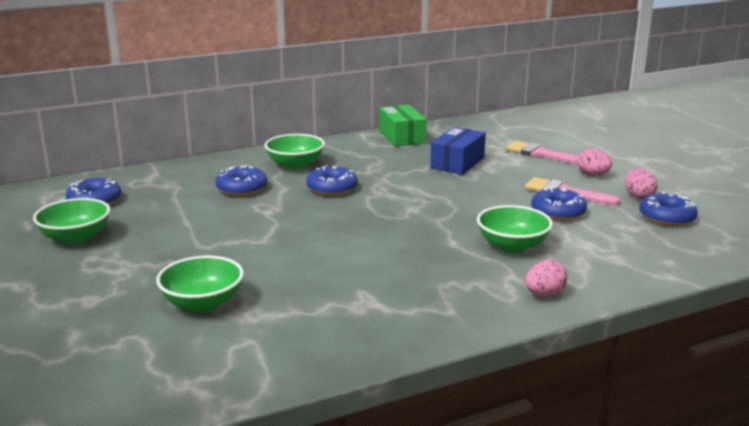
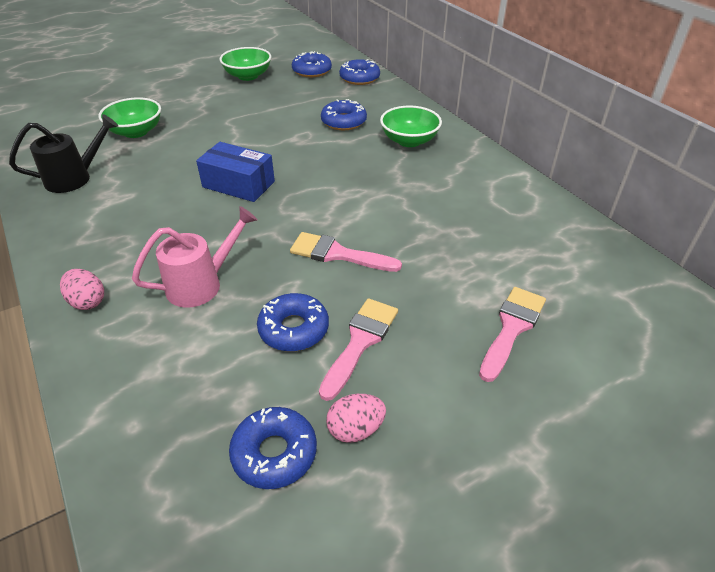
camera: 85 degrees right, 20 degrees up
blue donut [306,165,358,196] -> blue donut moved to [339,59,380,85]
green box [380,105,426,147] -> none
blue box [430,127,486,175] -> blue box moved to [196,142,275,202]
green bowl [477,205,553,253] -> pink watering can [132,206,257,308]
pink egg [577,149,612,176] -> none
none -> black watering can [9,114,118,193]
none -> pink brush [290,232,402,272]

